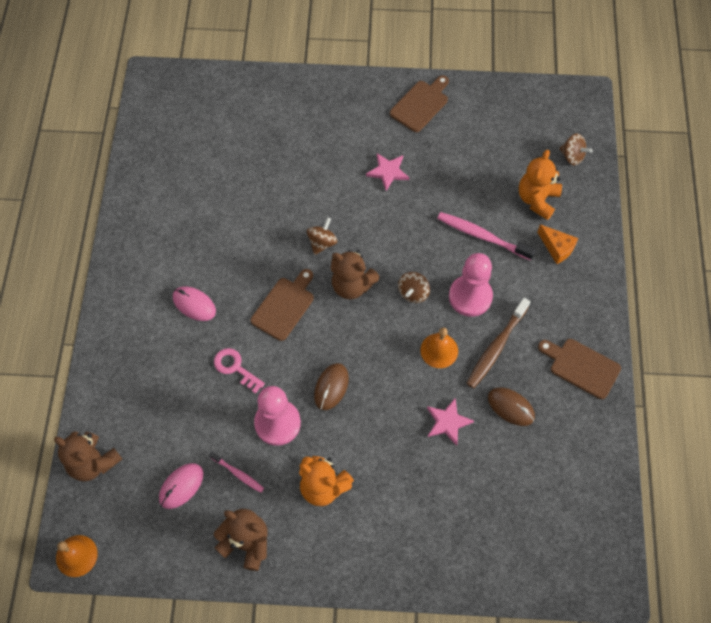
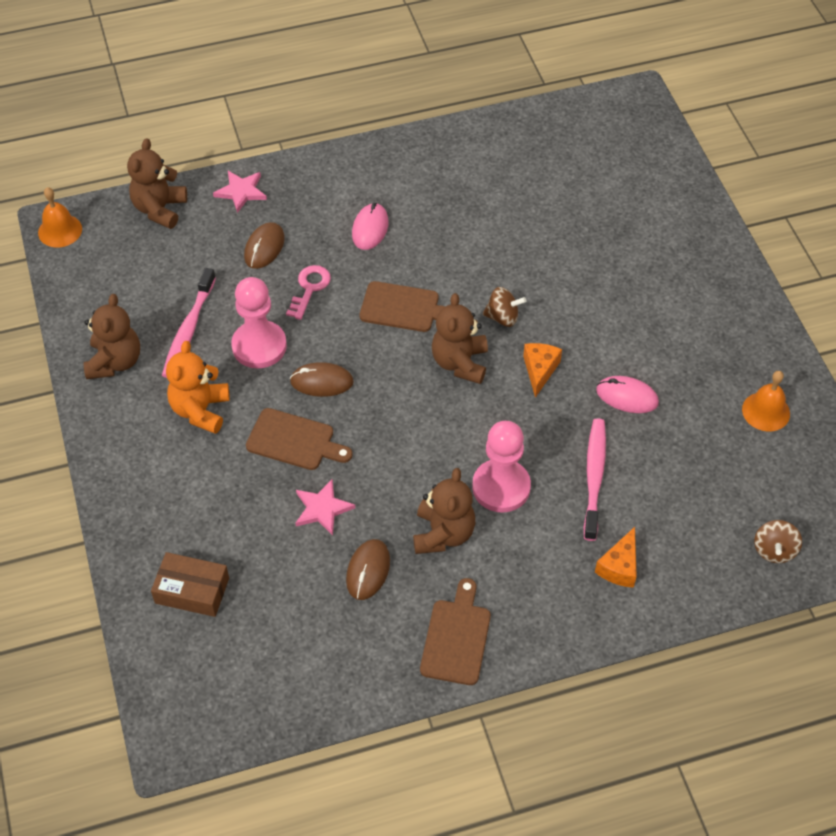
camera: 70 degrees right, 10 degrees down
pink mouse [159,463,204,509] -> pink mouse moved to [596,376,659,413]
pink toothbrush [209,451,264,493] -> pink toothbrush [162,268,216,378], size x1.76
pink star [366,153,409,191] -> pink star moved to [213,171,267,213]
brown cutting board [390,75,449,132] -> brown cutting board moved to [246,408,353,470]
brown spinning top [398,272,430,303] -> none
orange bell [420,328,458,368] -> orange bell moved to [742,371,790,431]
brown toothbrush [466,298,530,388] -> brown teddy bear [413,468,475,554]
orange teddy bear [519,150,562,220] -> none
none -> brown box [151,552,229,617]
none -> brown mouse [244,222,285,269]
none -> orange cheese [523,343,562,398]

